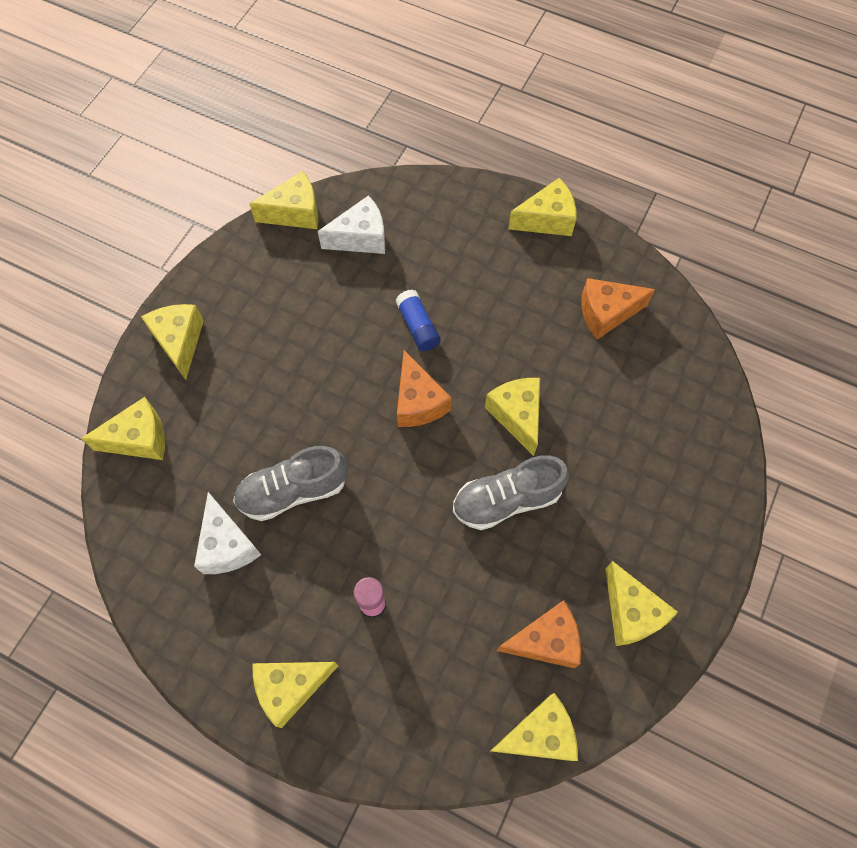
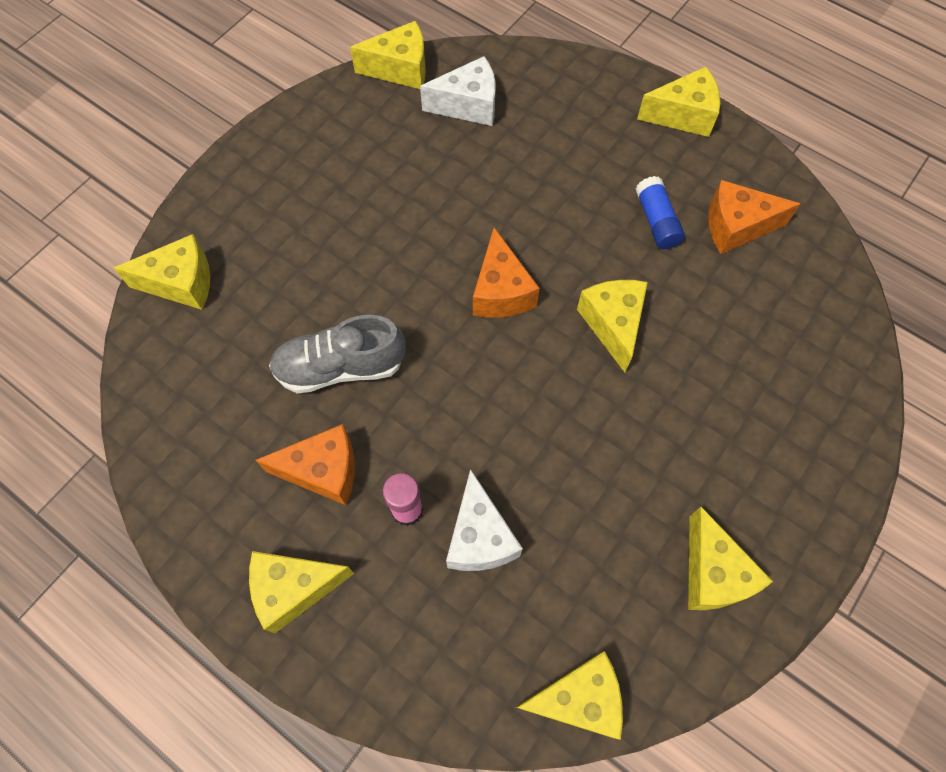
camera: 10 degrees right, 0 degrees up
yellow cheese [141,304,204,380] -> none
white cheese [194,492,261,574] -> white cheese moved to [446,469,523,571]
blue glue stick [396,289,441,351] -> blue glue stick moved to [636,176,685,249]
grey shoe [453,455,569,530] -> none
orange cheese [497,600,581,668] -> orange cheese moved to [256,424,355,505]

